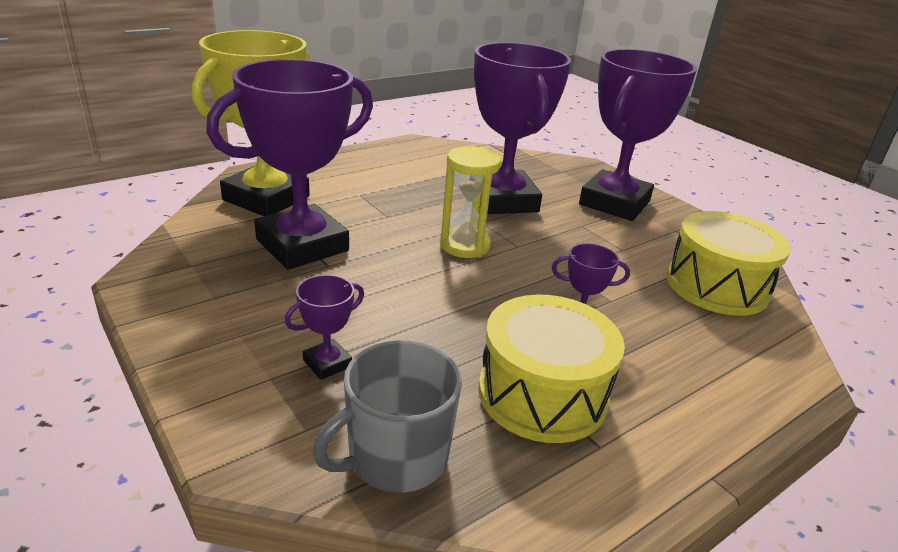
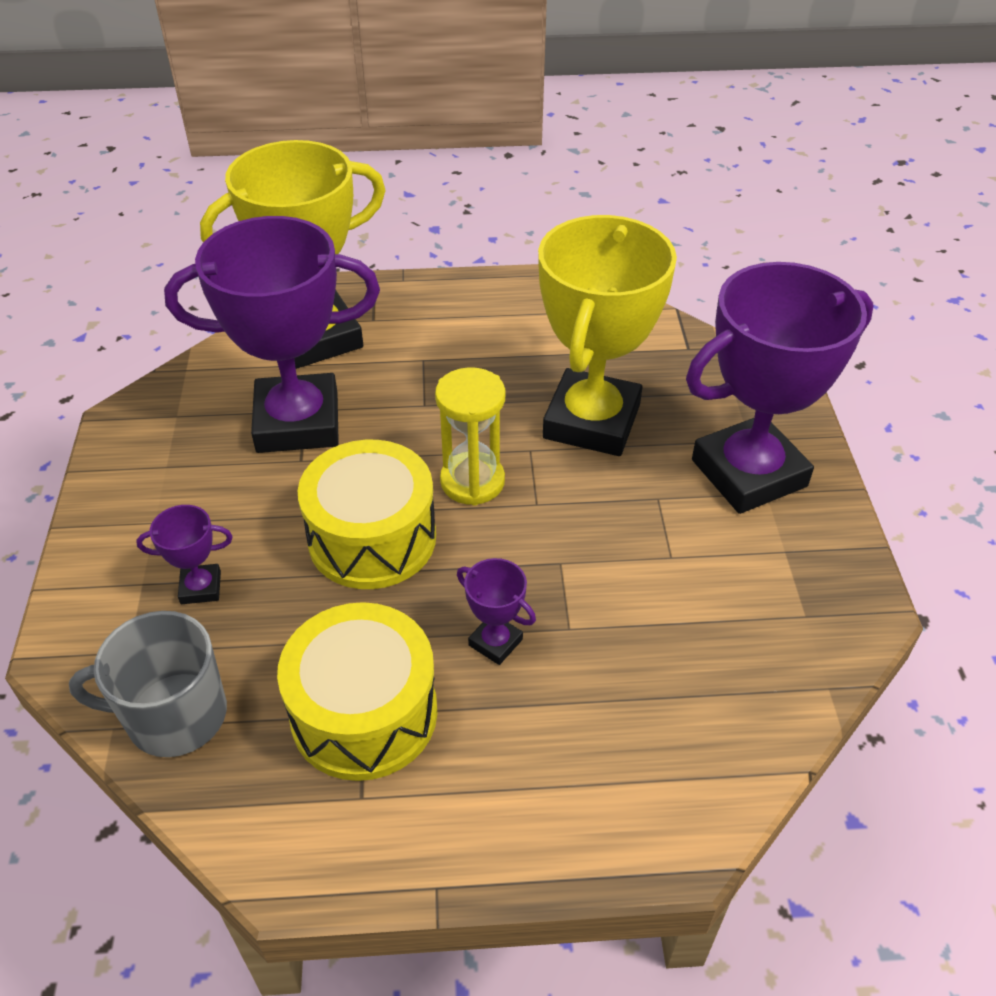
camera: 35 degrees right, 15 degrees up
purple trophy [474,42,571,214] -> yellow trophy [538,215,677,456]
yellow drum [667,211,791,316] -> yellow drum moved to [298,440,436,589]

